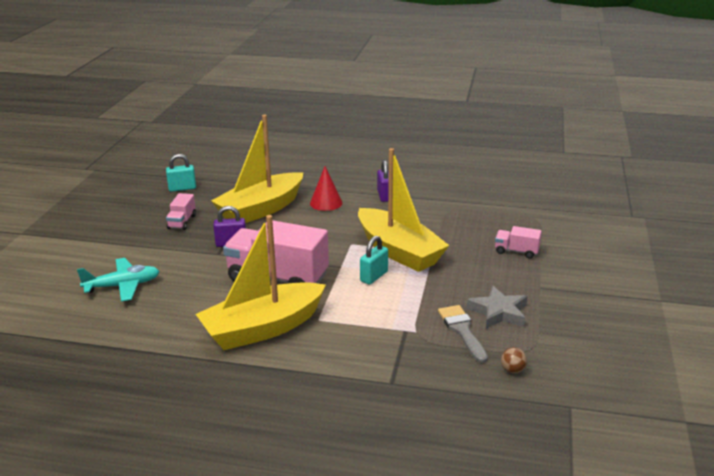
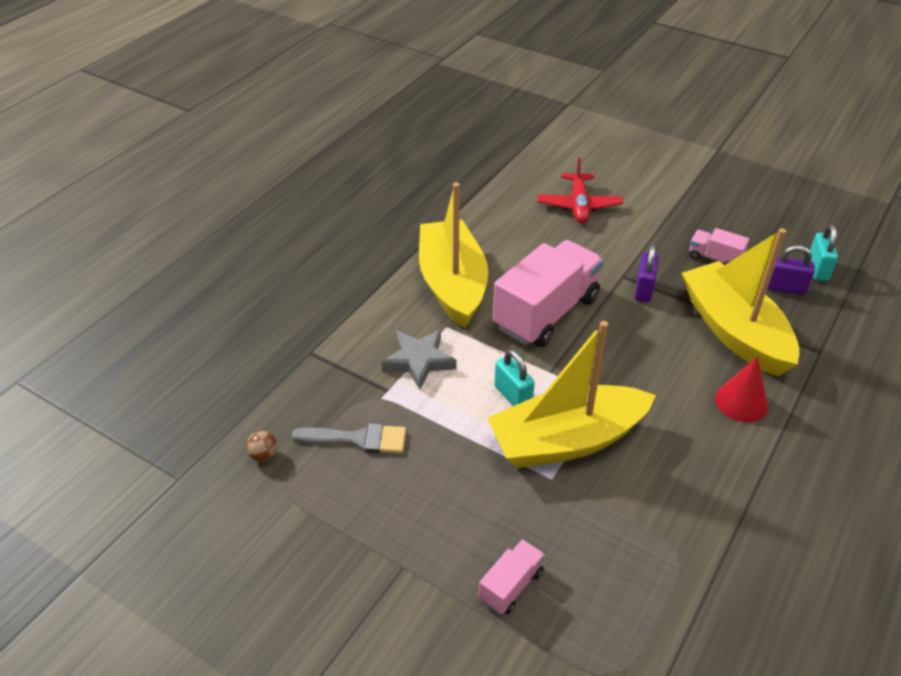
camera: 110 degrees right, 15 degrees up
turquoise plane [77,258,160,302] -> red plane [538,157,623,223]
purple padlock [377,160,389,202] -> purple padlock moved to [767,245,815,295]
grey star [467,286,528,329] -> grey star moved to [381,329,457,390]

